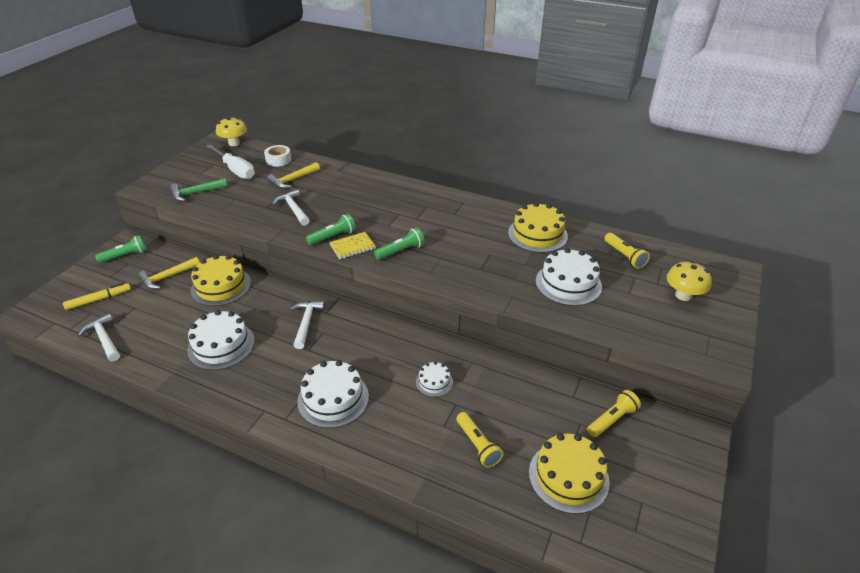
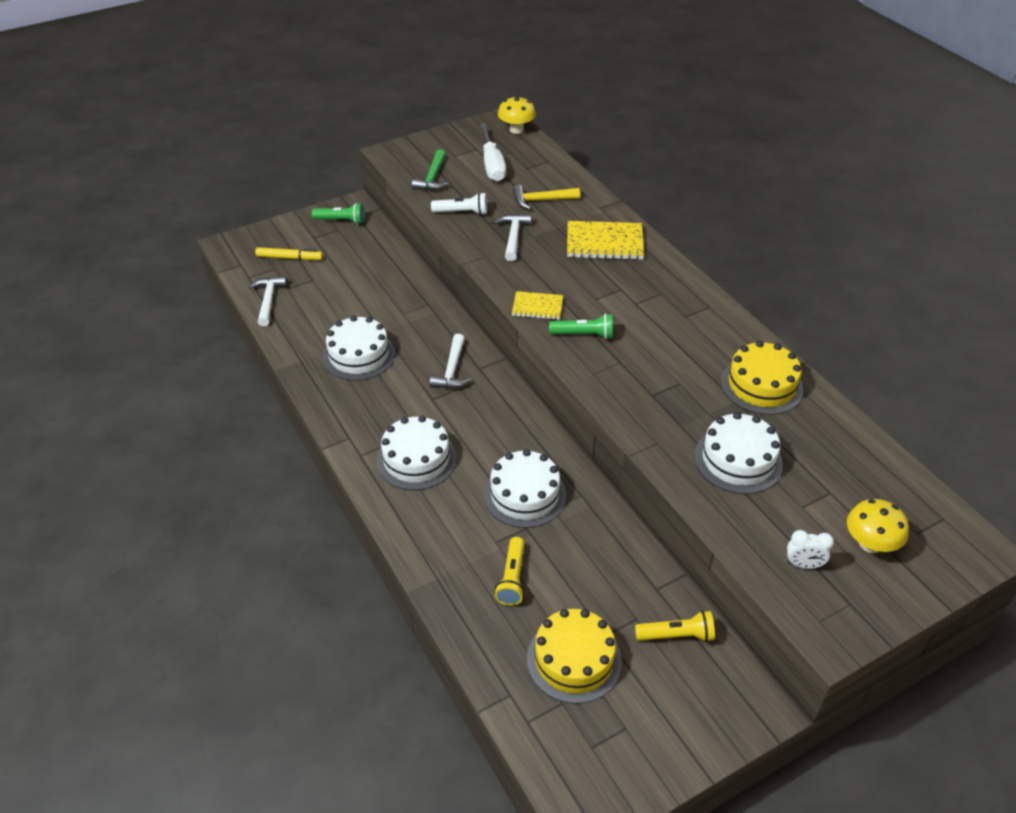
camera: 35 degrees right, 5 degrees up
yellow hammer [138,257,200,289] -> none
green hammer [170,178,227,201] -> green hammer turned 90 degrees counterclockwise [412,149,449,191]
yellow cake [191,255,251,306] -> none
white tape [264,145,291,167] -> none
white hammer [290,301,325,349] -> white hammer turned 150 degrees clockwise [430,334,472,389]
green flashlight [306,214,356,245] -> none
white cake [416,362,453,397] -> white cake [484,449,566,528], size x1.85
yellow flashlight [604,233,650,269] -> none
none -> white flashlight [431,192,487,215]
none -> yellow notebook [567,221,644,260]
none -> white clock [787,530,834,569]

